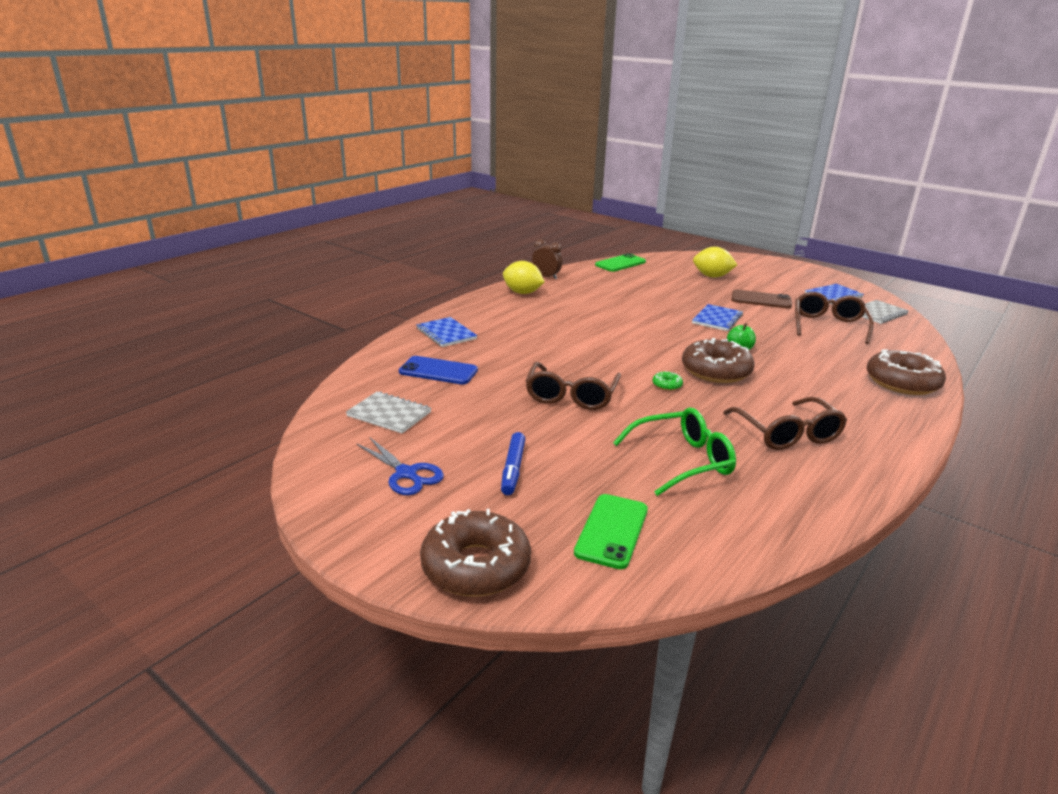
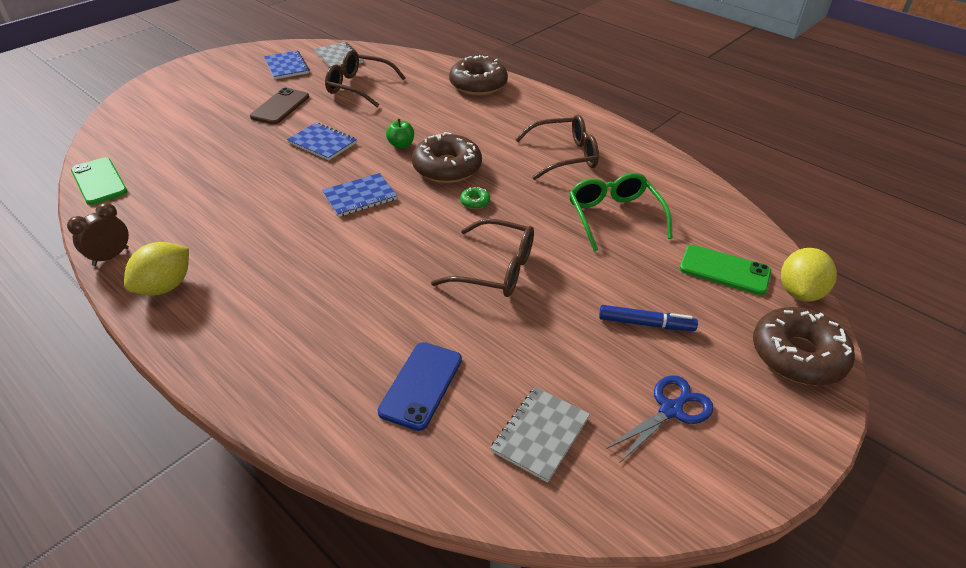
camera: 85 degrees left, 15 degrees up
blue notebook [416,317,477,347] -> blue notebook moved to [322,173,397,217]
yellow lemon [693,247,737,278] -> yellow lemon moved to [781,248,837,302]

